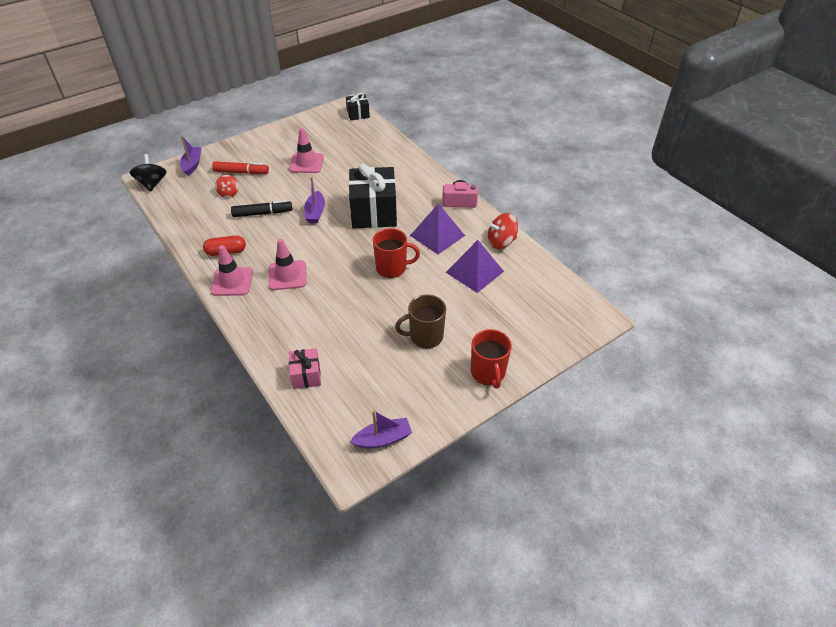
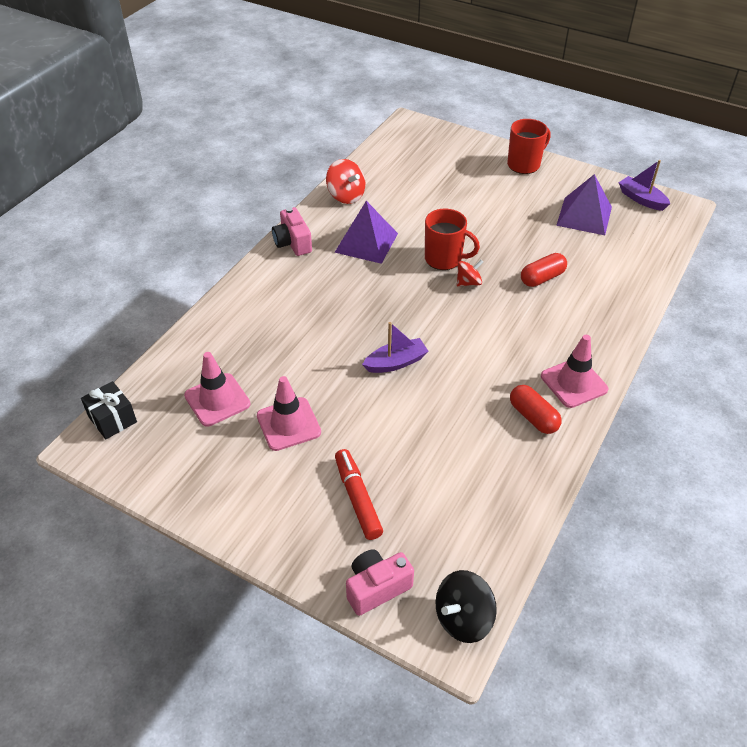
camera: 115 degrees left, 0 degrees up
purple boat [180,136,202,176] -> pink camera [346,549,414,616]
red spinning top [215,175,239,198] -> red spinning top moved to [457,260,483,286]
black marker [231,200,292,217] -> none
pink traffic cone [268,239,307,290] -> pink traffic cone moved to [184,352,251,427]
pink gift [289,348,321,389] -> none
black gift [349,164,397,228] -> none
red mug [373,228,420,278] -> red mug turned 135 degrees clockwise [425,209,480,270]
brown mug [395,294,446,348] -> none
purple pyramid [446,240,504,293] -> purple pyramid moved to [556,174,612,235]
none -> red capsule [521,253,567,287]

